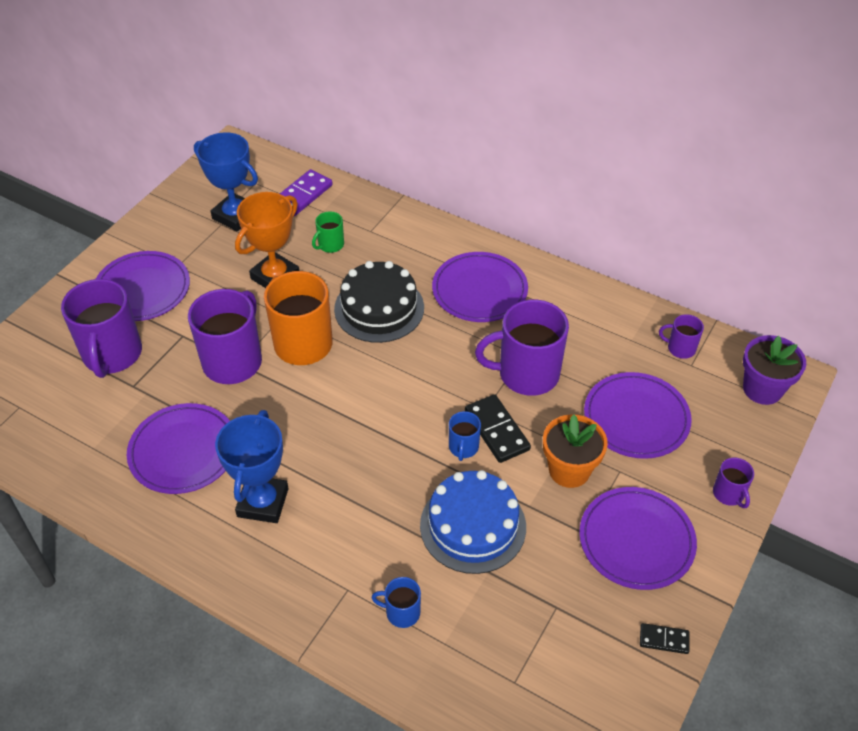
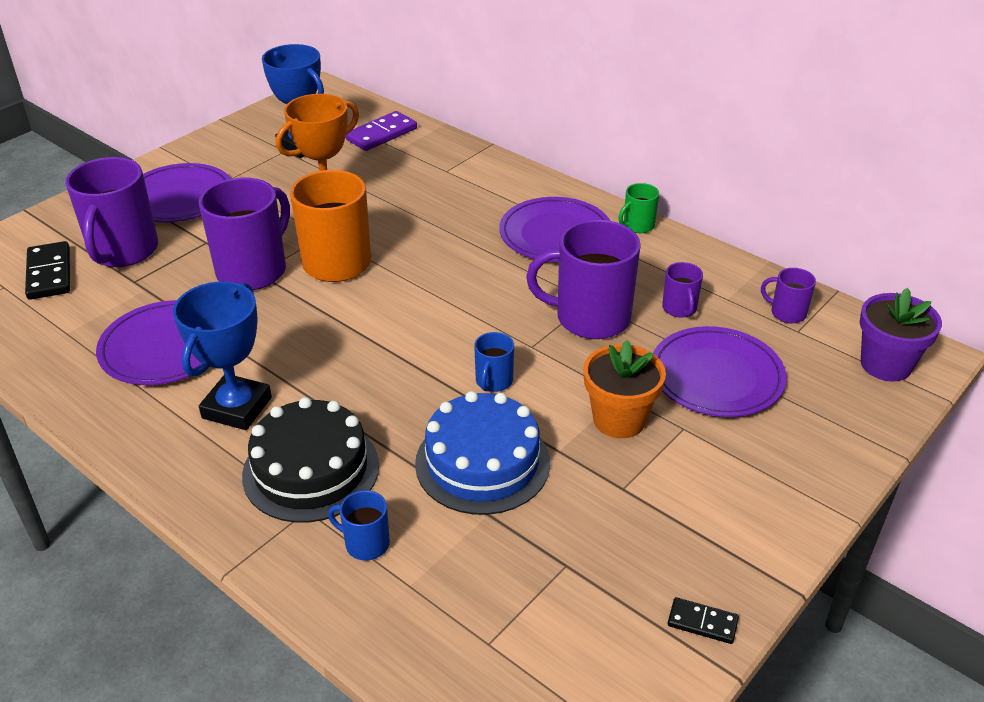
camera: 10 degrees right, 10 degrees down
green mug [312,211,344,253] -> green mug moved to [618,183,659,233]
black cake [334,261,424,343] -> black cake moved to [242,397,379,523]
black domino [465,394,531,463] -> black domino moved to [25,241,70,300]
purple plate [579,487,697,590] -> none
purple mug [713,458,754,508] -> purple mug moved to [662,262,703,318]

